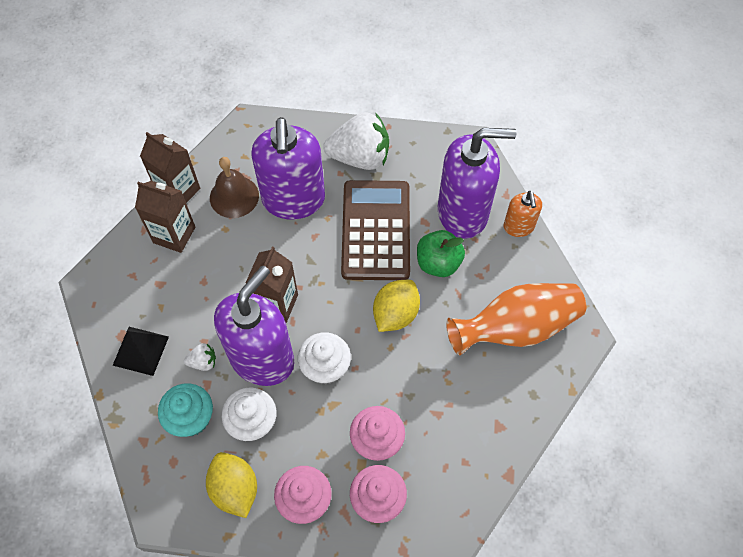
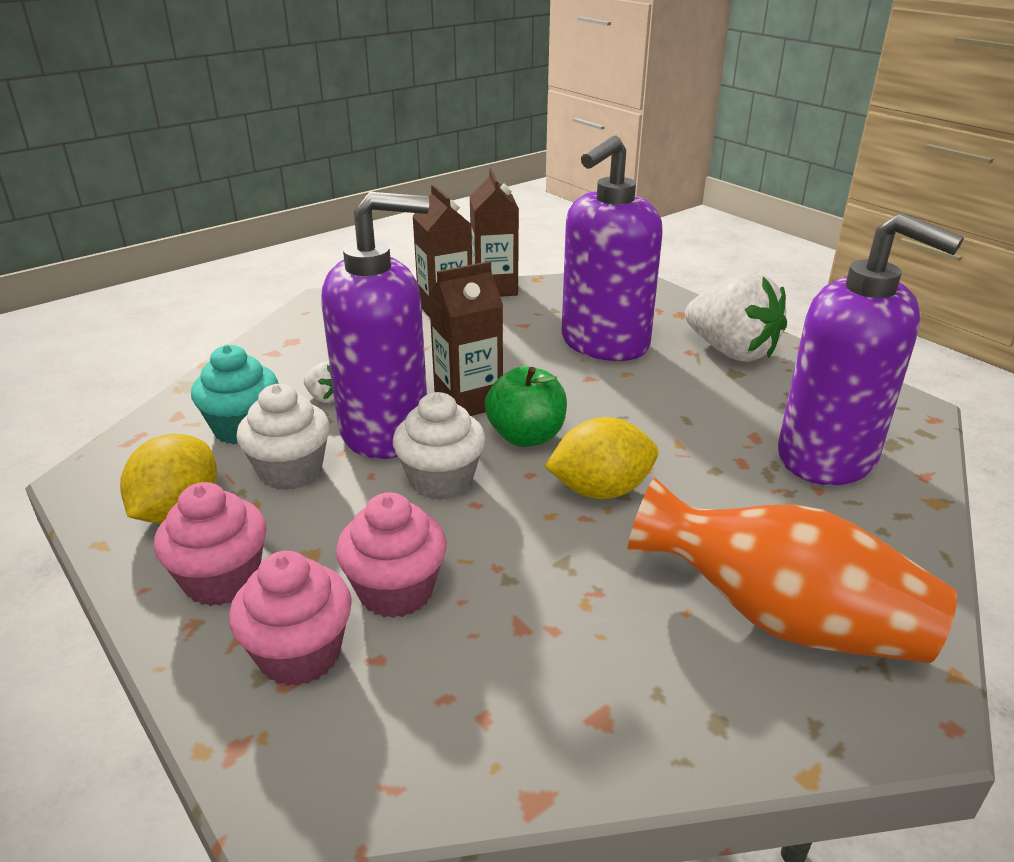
camera: 45 degrees right, 30 degrees down
black pyramid [112,327,169,376] -> none
brown bell [210,157,259,218] -> none
brown calculator [341,180,410,280] -> none
green apple [417,230,465,277] -> green apple moved to [485,366,567,447]
orange soap dispenser [504,191,542,237] -> none

